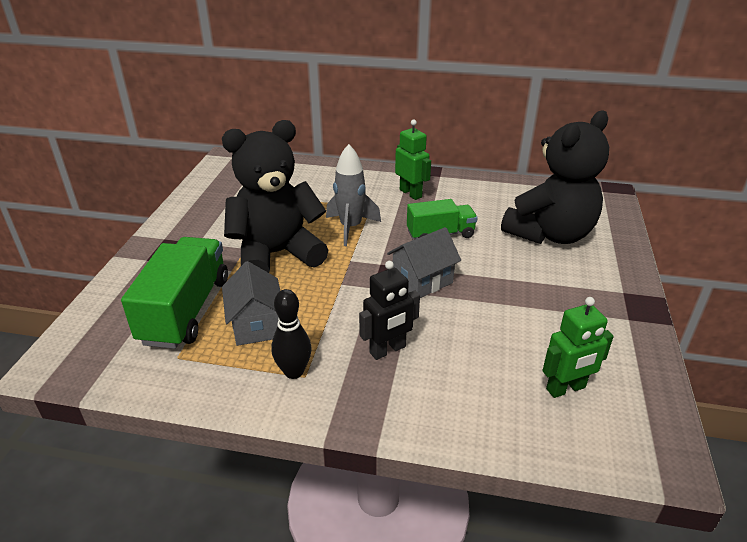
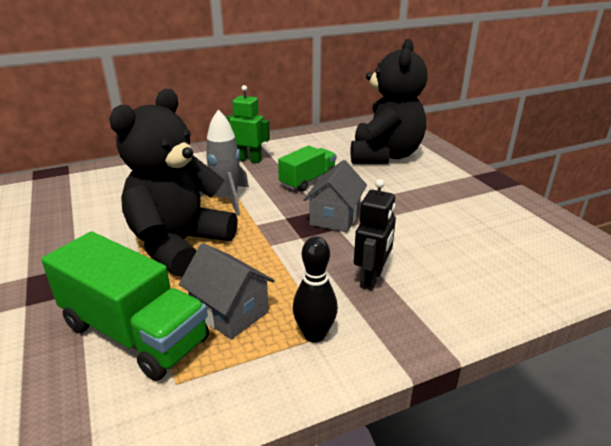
camera: 35 degrees left, 5 degrees down
green truck [121,237,228,349] -> green truck turned 150 degrees clockwise [41,232,209,381]
green robot [542,297,614,398] -> none

